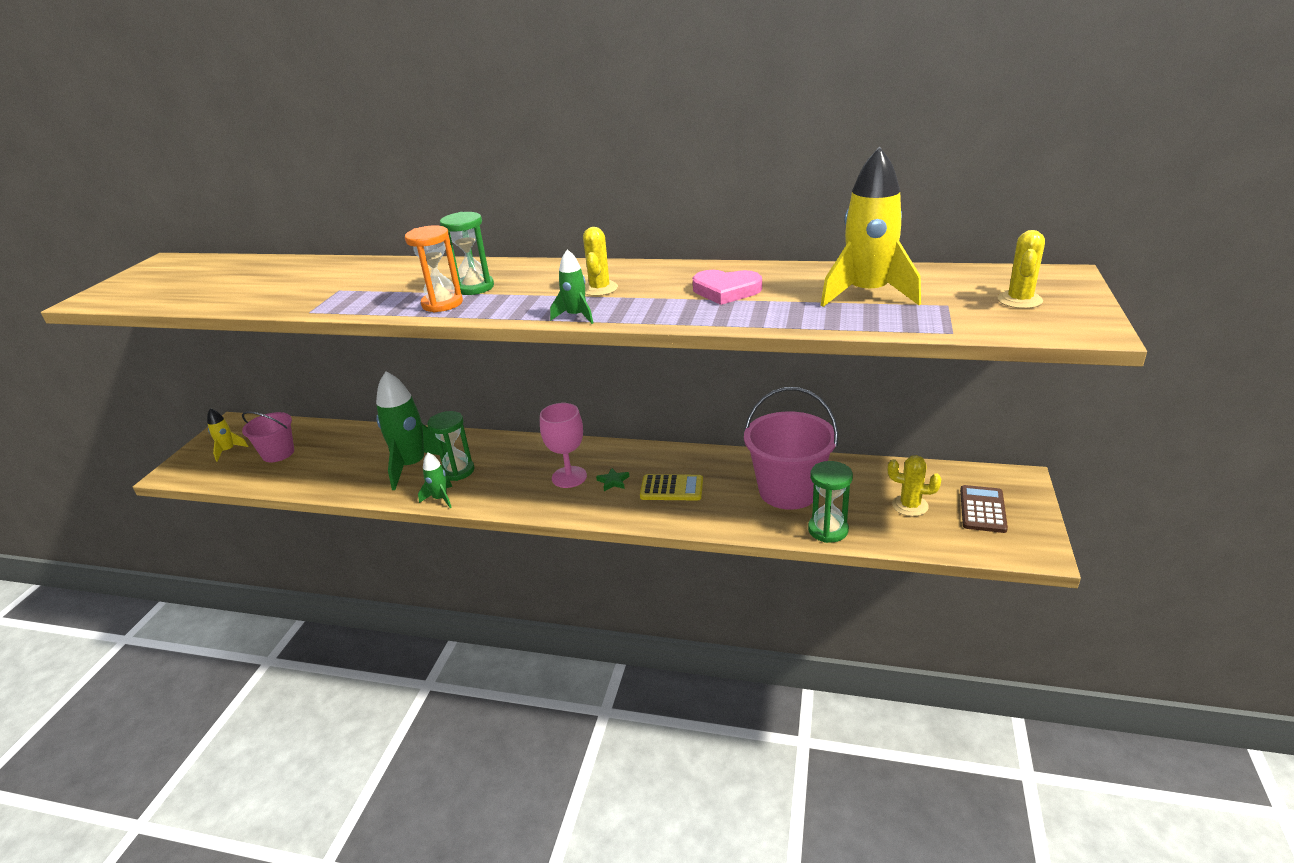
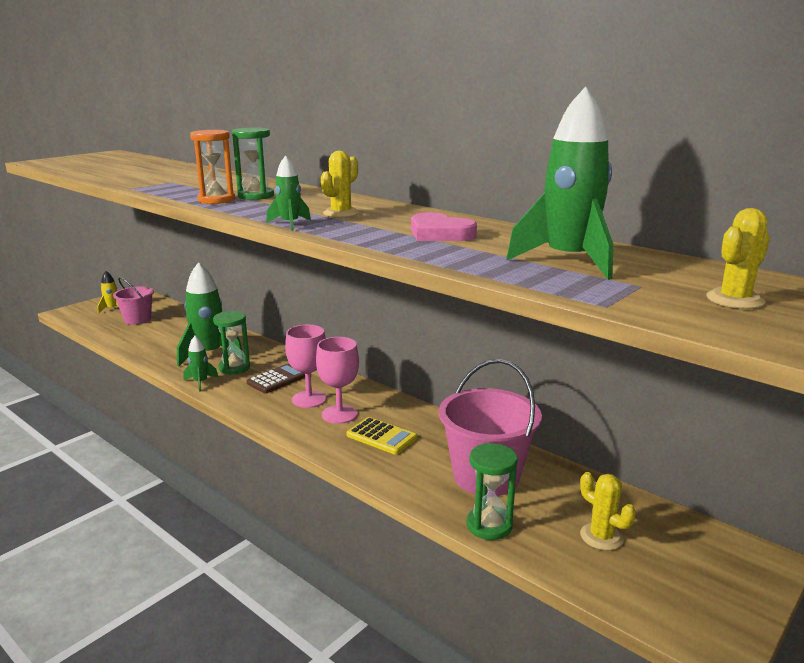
camera: 25 degrees right, 10 degrees down
green star [596,468,629,491] -> pink goblet [316,337,359,424]
yellow rocket [821,147,921,307] -> green rocket [506,86,613,280]
brown calculator [960,485,1008,533] -> brown calculator moved to [246,364,305,394]

